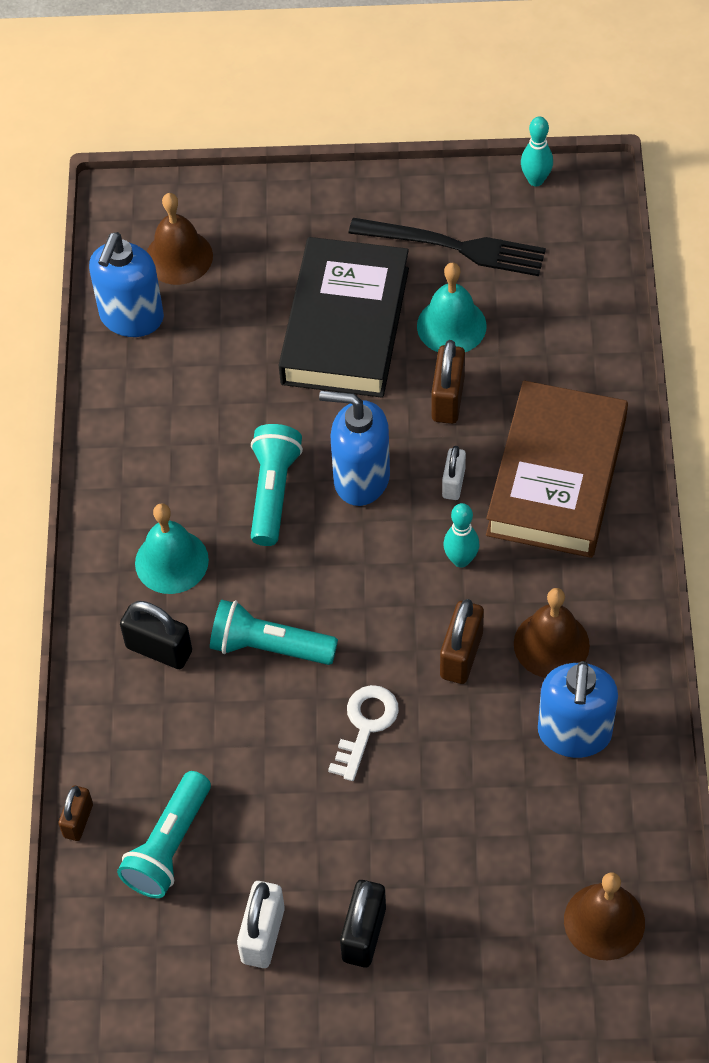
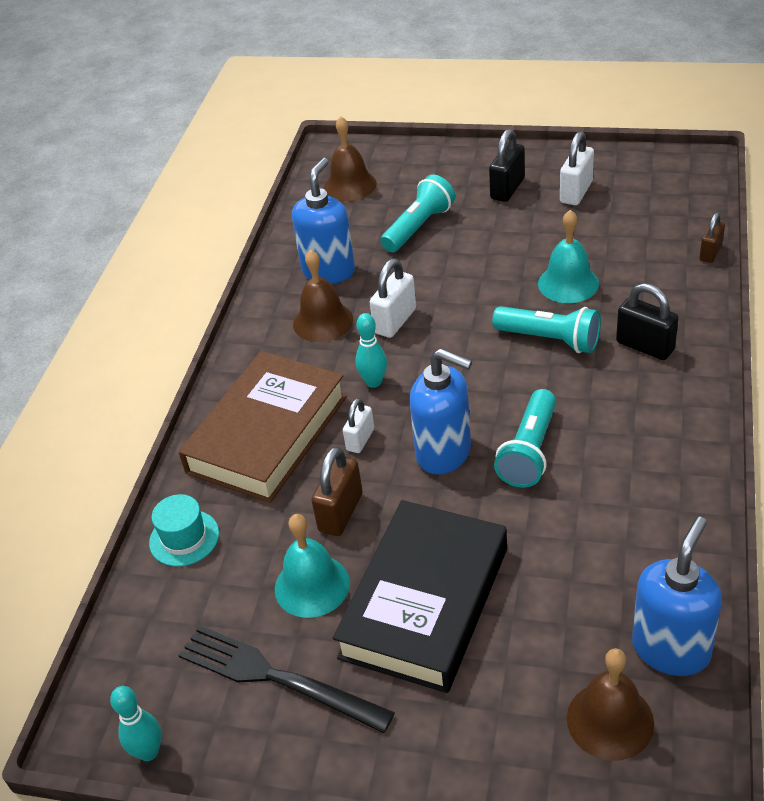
camera: 165 degrees left, 15 degrees down
turquoise flashlight [117,771,211,898] -> turquoise flashlight moved to [380,174,455,252]
turquoise bell [135,503,209,594] -> turquoise bell moved to [538,210,599,303]
white key [328,685,399,781] -> none
brown padlock [440,599,484,684] -> white padlock [370,259,416,338]
none -> turquoise hat [149,494,219,567]

